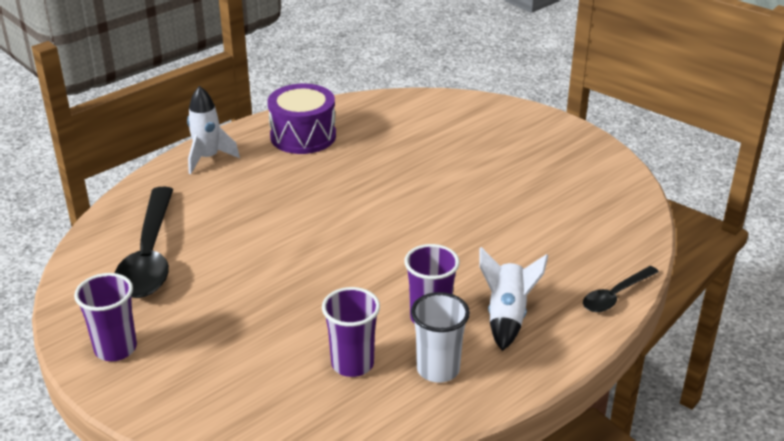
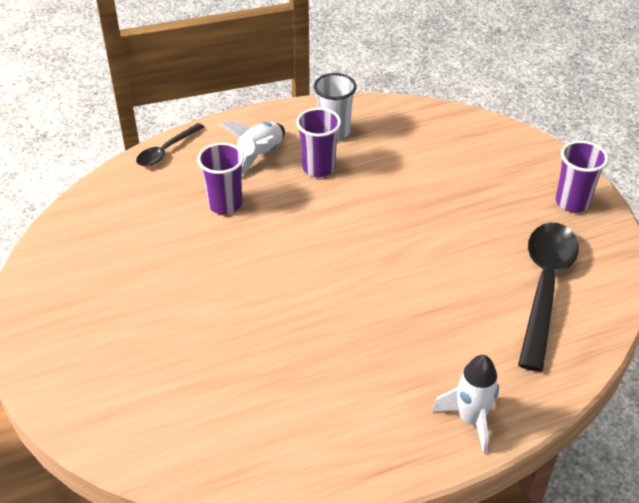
camera: 160 degrees left, 10 degrees up
purple drum [268,84,336,154] -> none
purple cup [322,287,380,377] -> purple cup moved to [197,142,244,214]
black spoon [583,266,659,312] -> black spoon turned 150 degrees clockwise [136,123,205,166]

